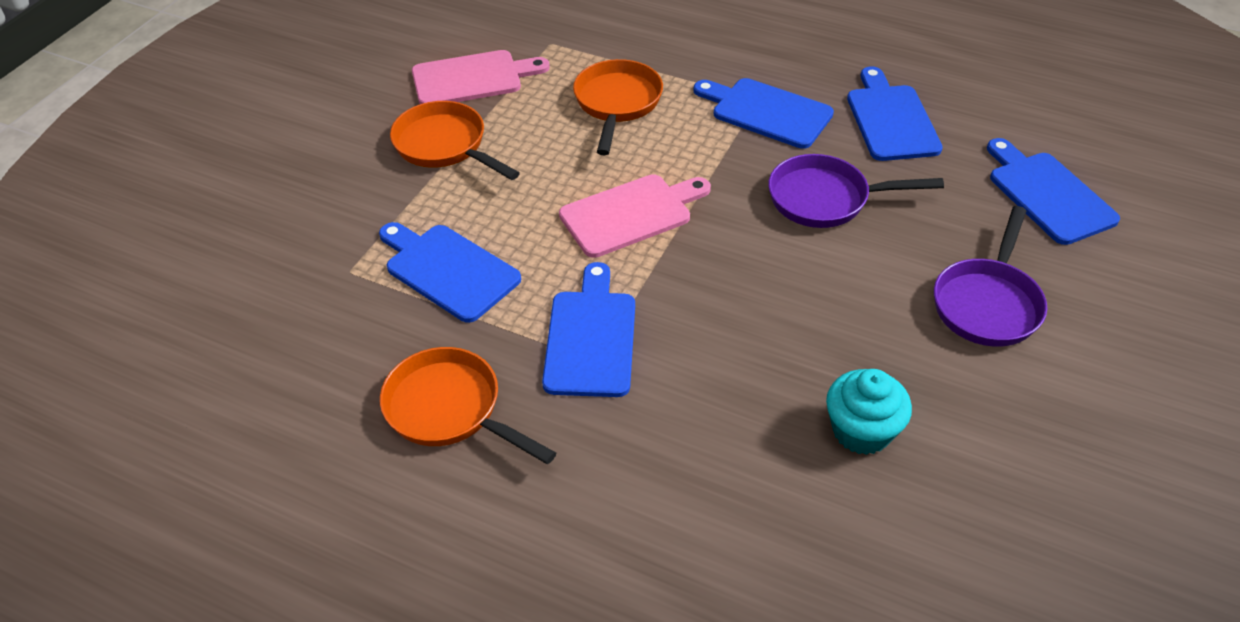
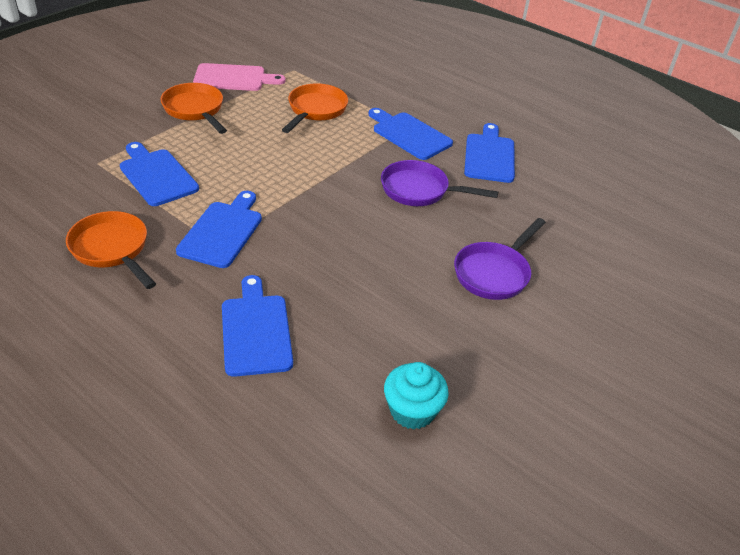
camera: 10 degrees right, 5 degrees down
pink cutting board [559,174,711,258] -> none
turquoise cupcake [826,369,912,455] -> turquoise cupcake moved to [384,362,449,429]
blue cutting board [987,138,1120,245] -> blue cutting board moved to [222,275,293,377]

